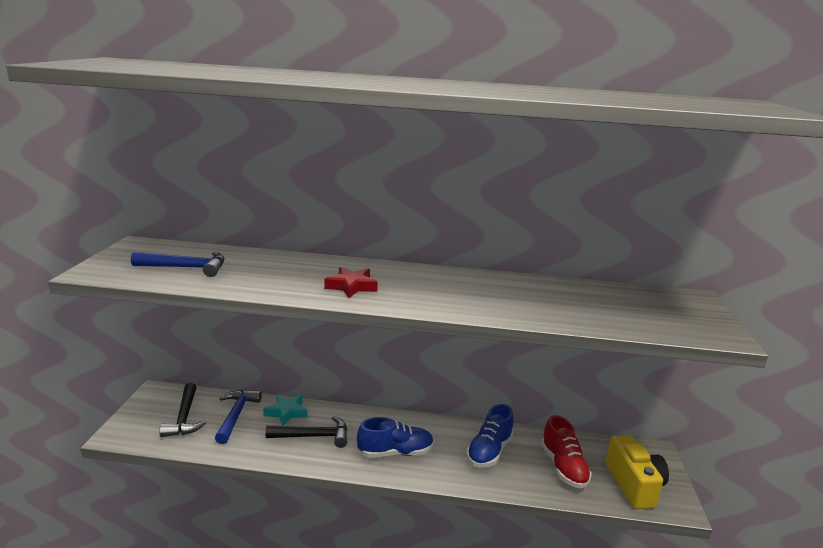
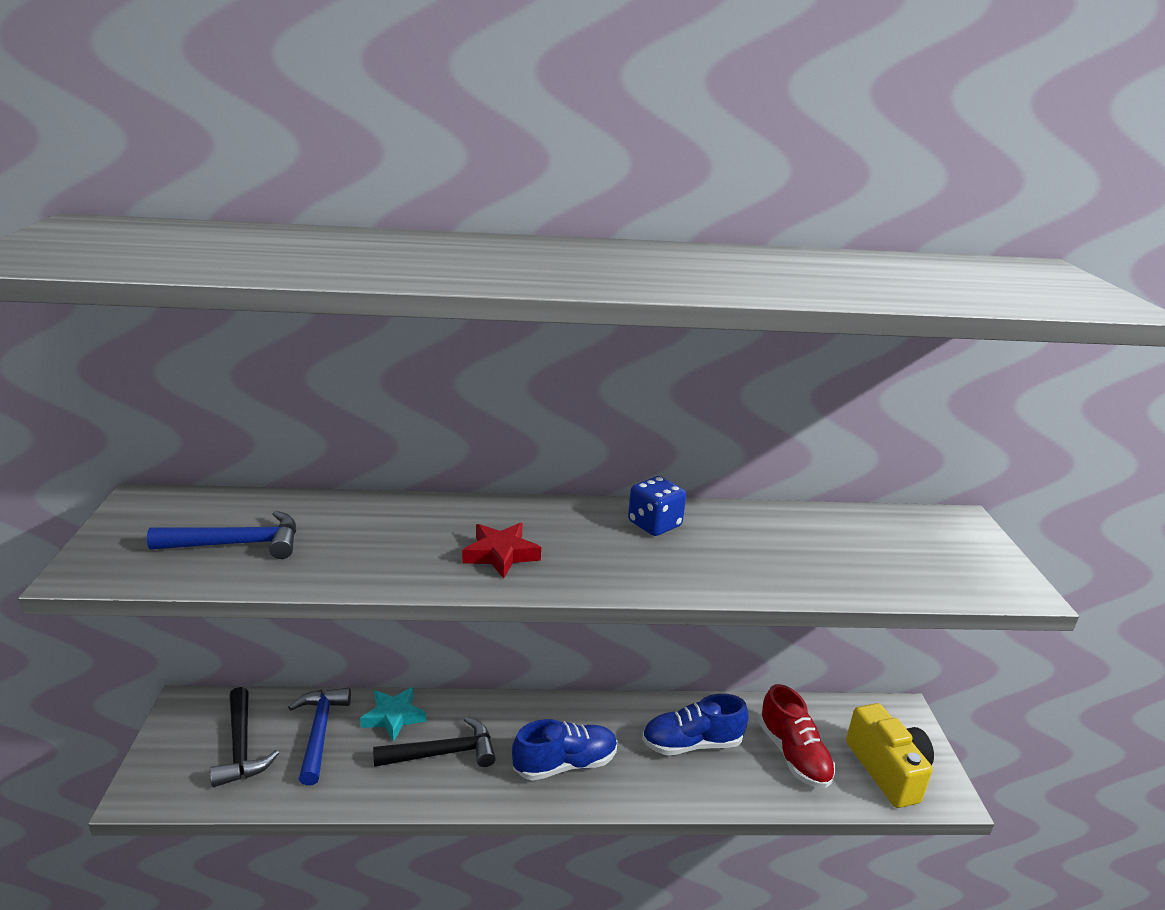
camera: 10 degrees left, 5 degrees up
blue shoe [467,404,514,467] -> blue shoe turned 60 degrees clockwise [642,694,748,755]
none -> blue dice [628,476,686,536]

